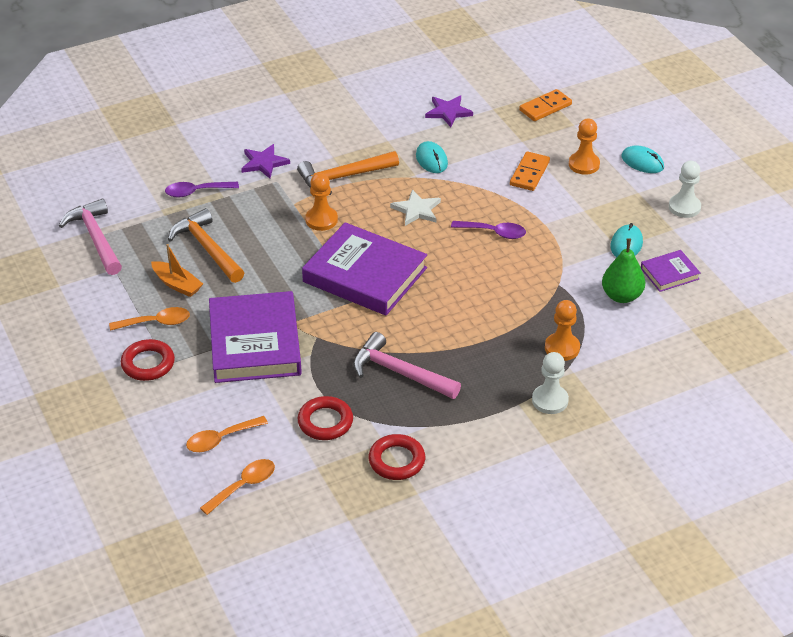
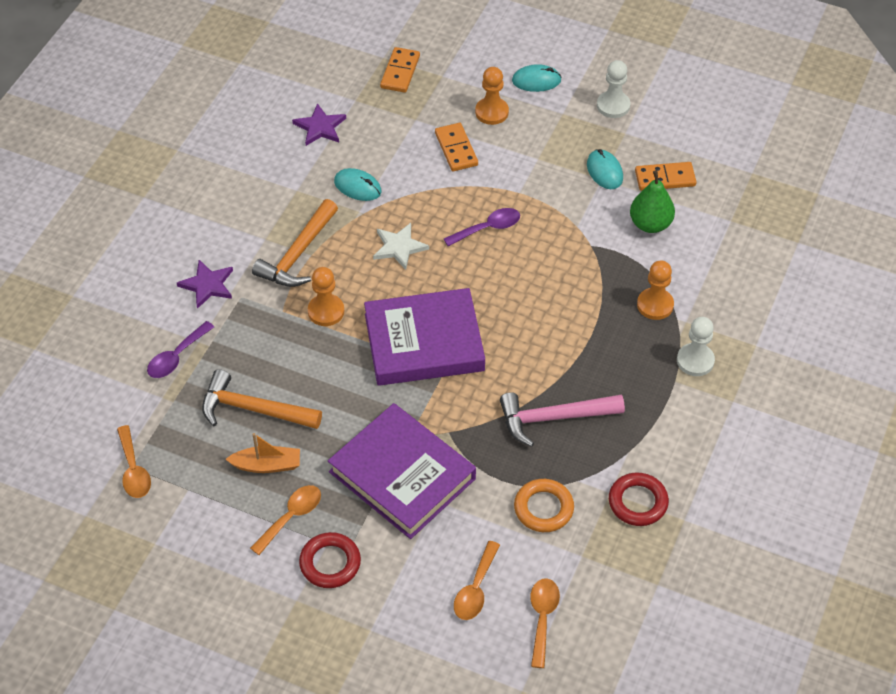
camera: 40 degrees left, 10 degrees up
pink hammer [59,199,122,275] -> orange spoon [117,425,151,498]
red ring [297,396,353,440] -> orange ring [514,479,574,532]
purple book [641,250,700,292] -> orange domino [635,162,696,191]

